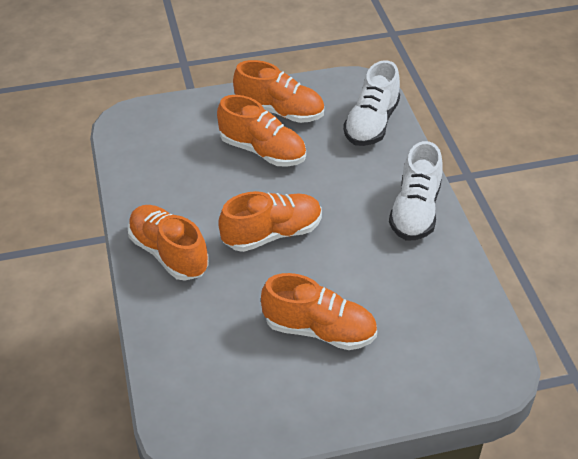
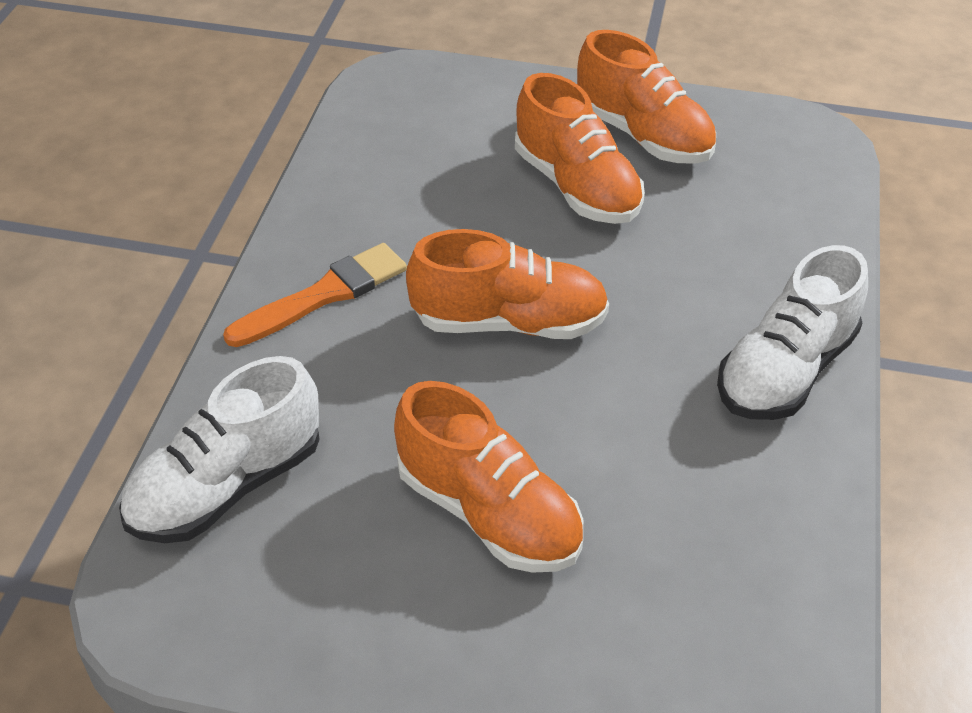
camera: 25 degrees right, 0 degrees up
orange shoe [128,205,209,281] -> orange brush [223,243,407,347]
white shoe [343,60,400,146] -> white shoe moved to [119,356,320,543]

